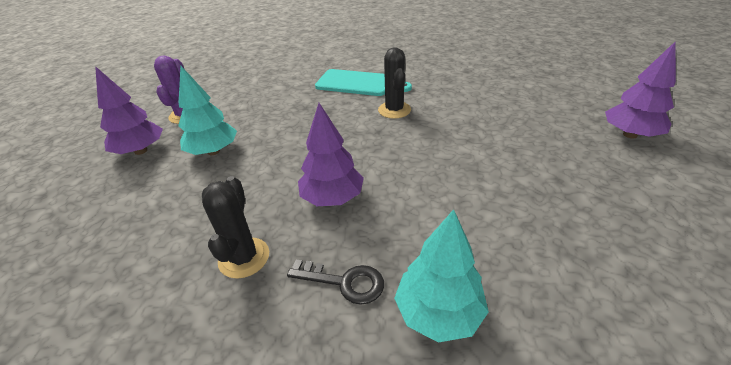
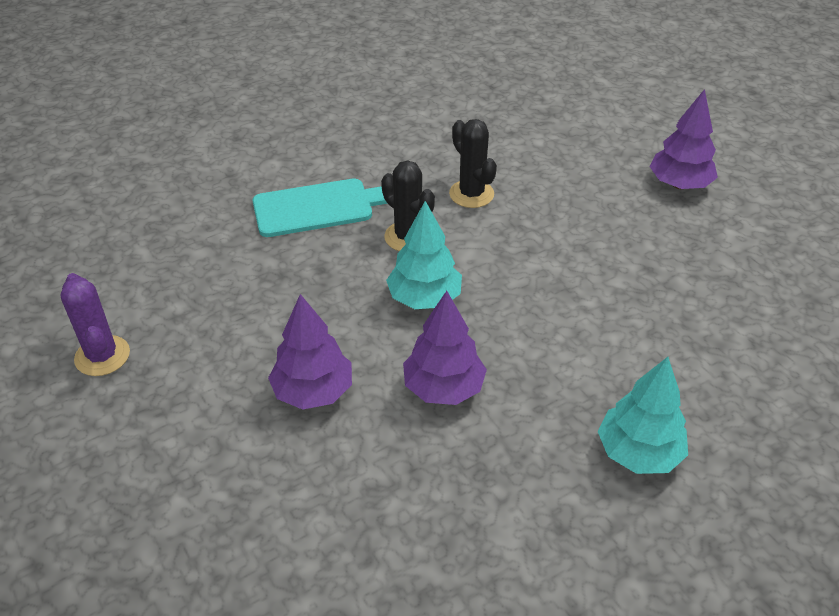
camera: 35 degrees left, 5 degrees up
purple tree [95,66,163,155] -> purple tree moved to [268,294,352,409]
turquoise tree [178,65,237,155] -> turquoise tree moved to [386,201,462,309]
black cactus [202,176,269,279] -> black cactus moved to [449,119,497,208]
black key [287,260,384,305] -> none

